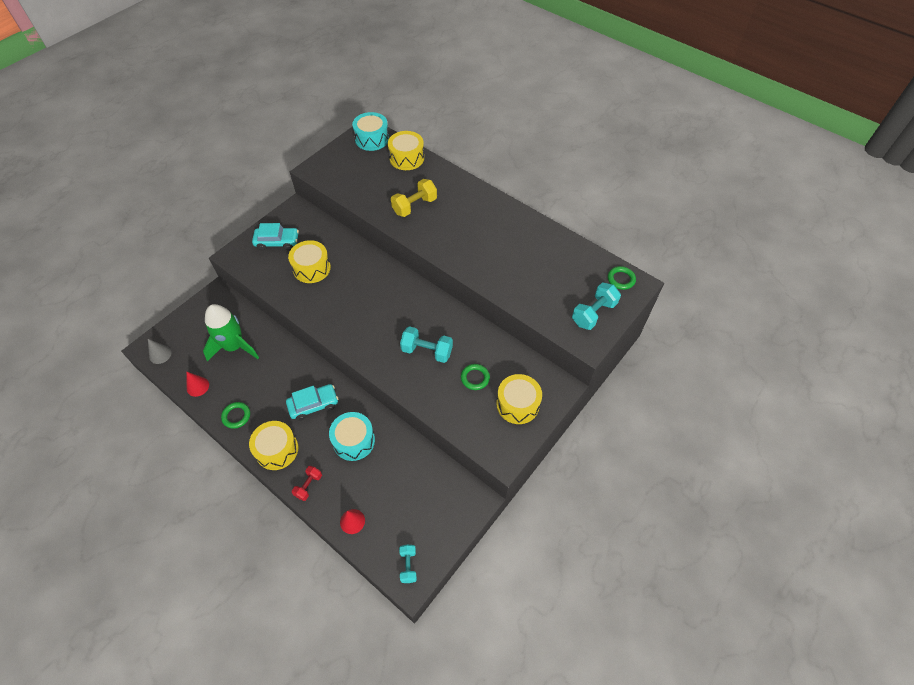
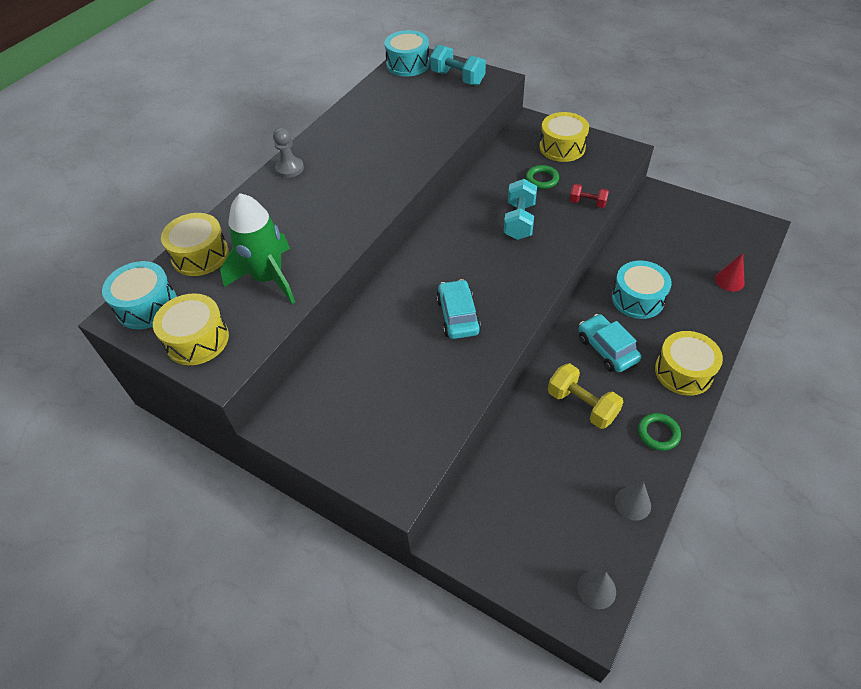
camera: 95 degrees left, 5 degrees down
red cone [186,372,209,397] -> grey cone [615,482,651,521]
green rocket [203,304,259,361] -> green rocket moved to [220,193,295,304]
turquoise car [252,223,299,251] -> turquoise car moved to [436,279,481,339]
yellow drum [288,240,331,283] -> yellow drum moved to [153,293,229,365]
red dumbbell [292,466,322,501] -> red dumbbell moved to [569,184,609,208]
yellow dumbbell [391,179,437,217] -> yellow dumbbell moved to [548,363,623,429]
turquoise dumbbell [399,545,417,583] -> none
green ring [608,266,636,290] -> turquoise drum [384,30,430,77]
none -> grey pawn [273,128,304,178]

